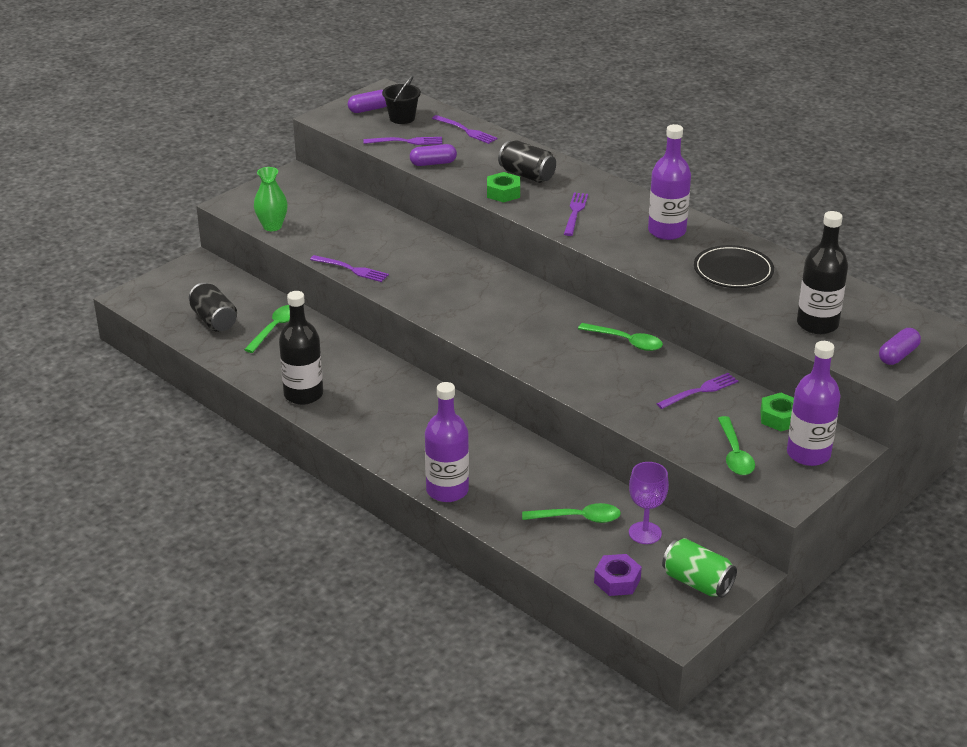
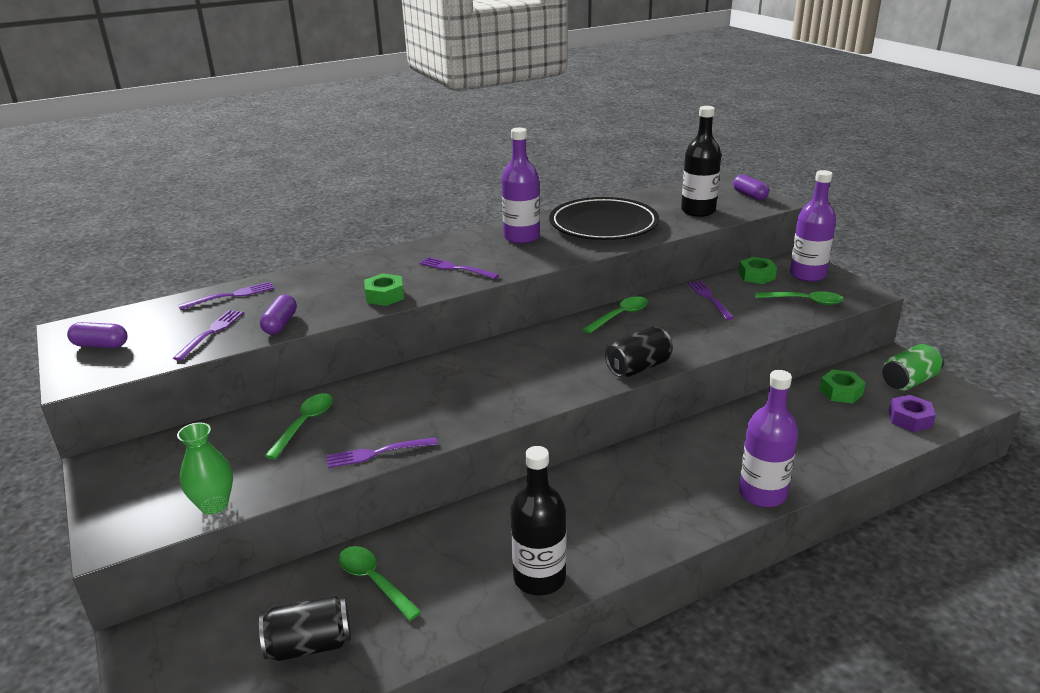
camera: 70 degrees left, 5 degrees down
purple fork [310,255,389,282] -> purple fork turned 150 degrees counterclockwise [327,437,438,468]
purple capsule [348,90,387,113] -> purple capsule turned 75 degrees counterclockwise [67,322,128,348]
black bucket [382,75,421,124] -> none
black can [498,140,556,183] -> black can moved to [605,326,673,377]
green spoon [522,503,621,523] -> green spoon moved to [265,393,333,459]
purple goblet [629,462,669,544] -> green nut [819,369,865,404]
black plate [694,245,774,288] -> black plate [549,197,659,240], size x1.54

